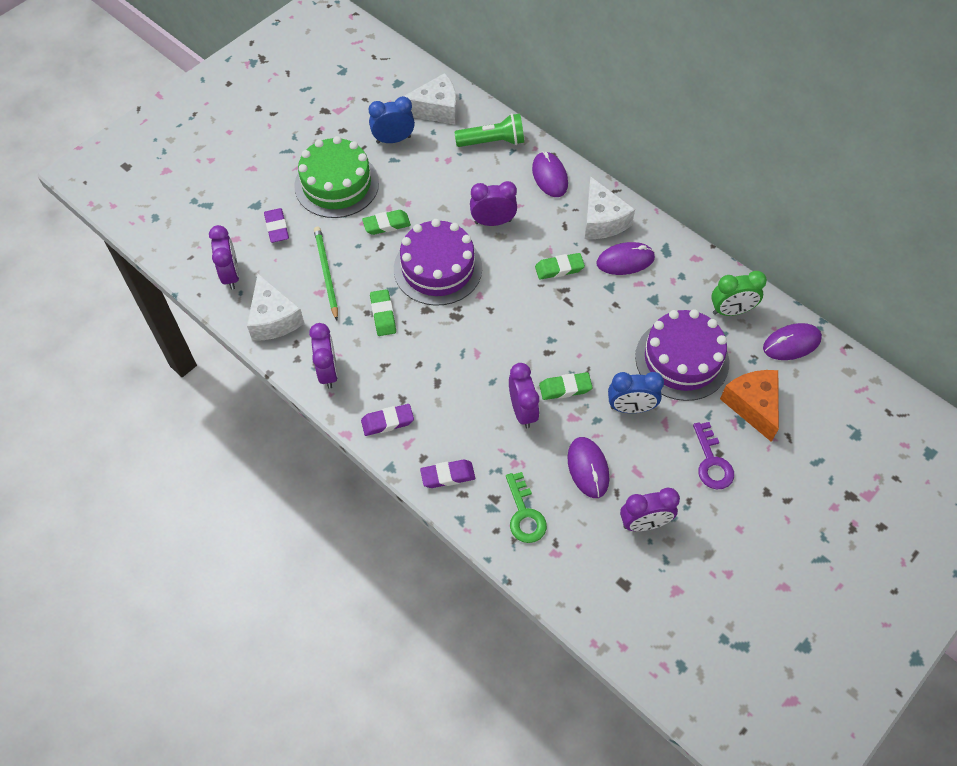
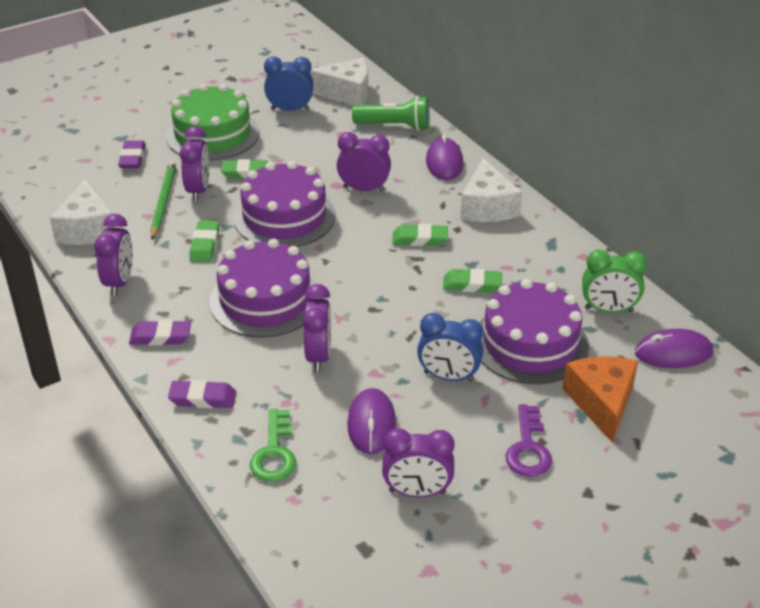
camera: 15 degrees right, 20 degrees down
purple clock [209,225,239,290] -> purple clock moved to [180,126,209,201]
green eraser [539,372,593,400] -> green eraser moved to [443,269,502,292]
purple mouse [597,242,655,275] -> none
none -> purple cake [210,239,321,338]

